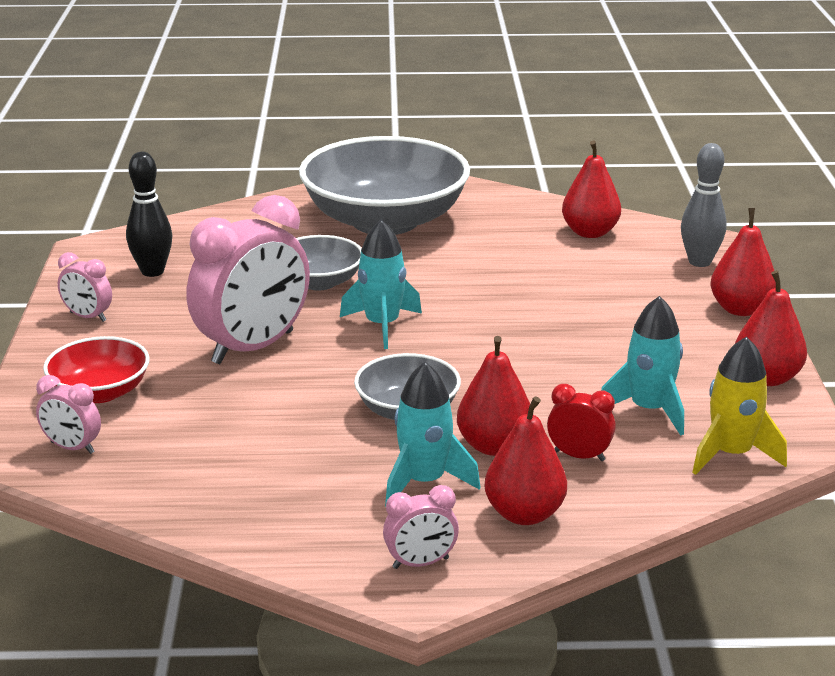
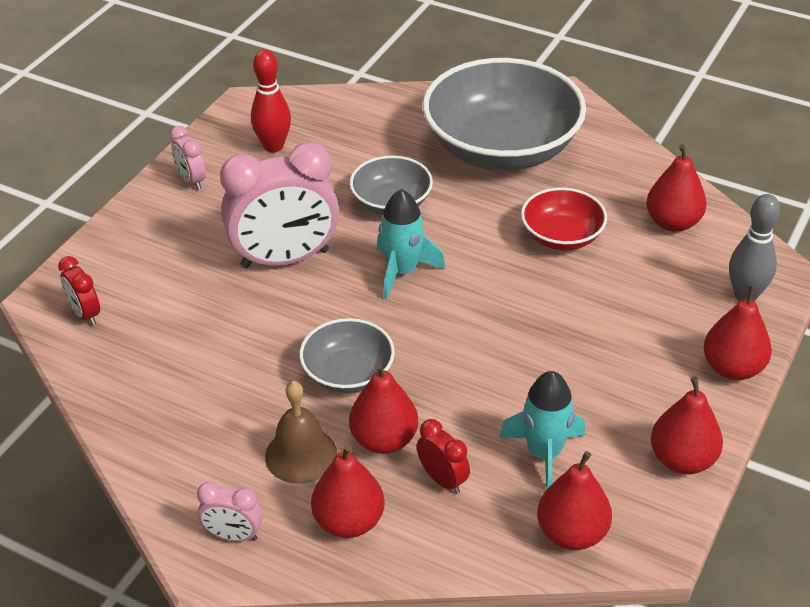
camera: 30 degrees right, 15 degrees up
pink clock [36,375,101,454] -> red clock [58,256,100,326]
red bowl [43,336,150,403] -> red bowl moved to [521,187,607,250]
black bowling pin [126,152,172,277] -> red bowling pin [251,49,291,152]
turquoise rocket [385,362,480,507] -> brown bell [265,381,337,484]
yellow rocket [692,336,787,475] -> red pear [537,451,612,550]

